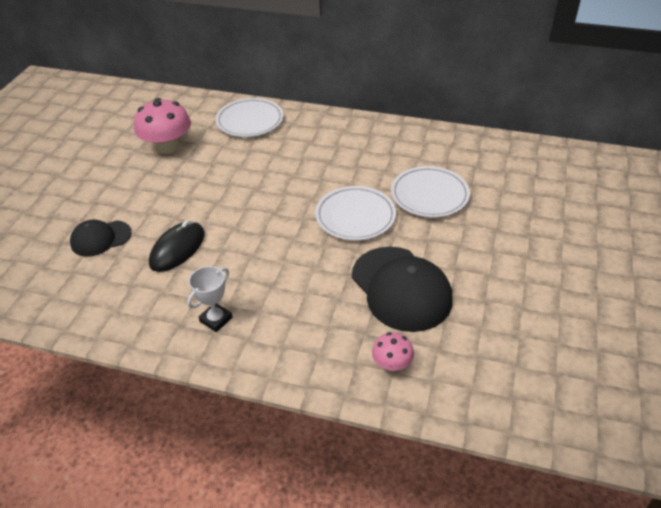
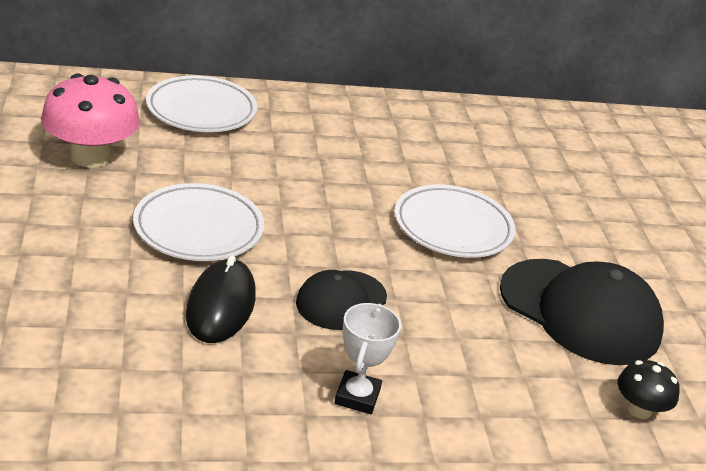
camera: 30 degrees left, 10 degrees down
black cap [70,220,131,257] -> black cap moved to [296,270,387,330]
pink mushroom [372,332,414,371] -> black mushroom [617,360,680,419]
white plate [391,166,470,218] -> white plate moved to [133,183,264,261]

